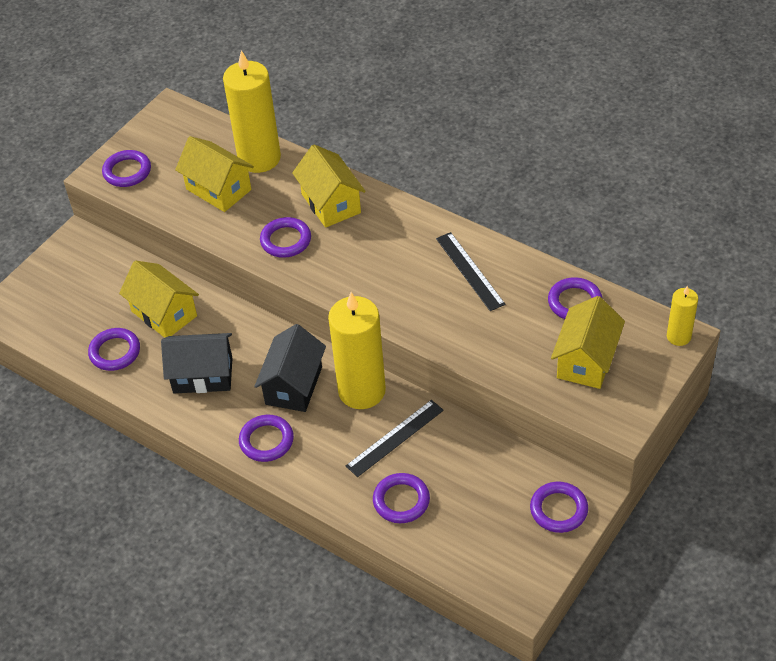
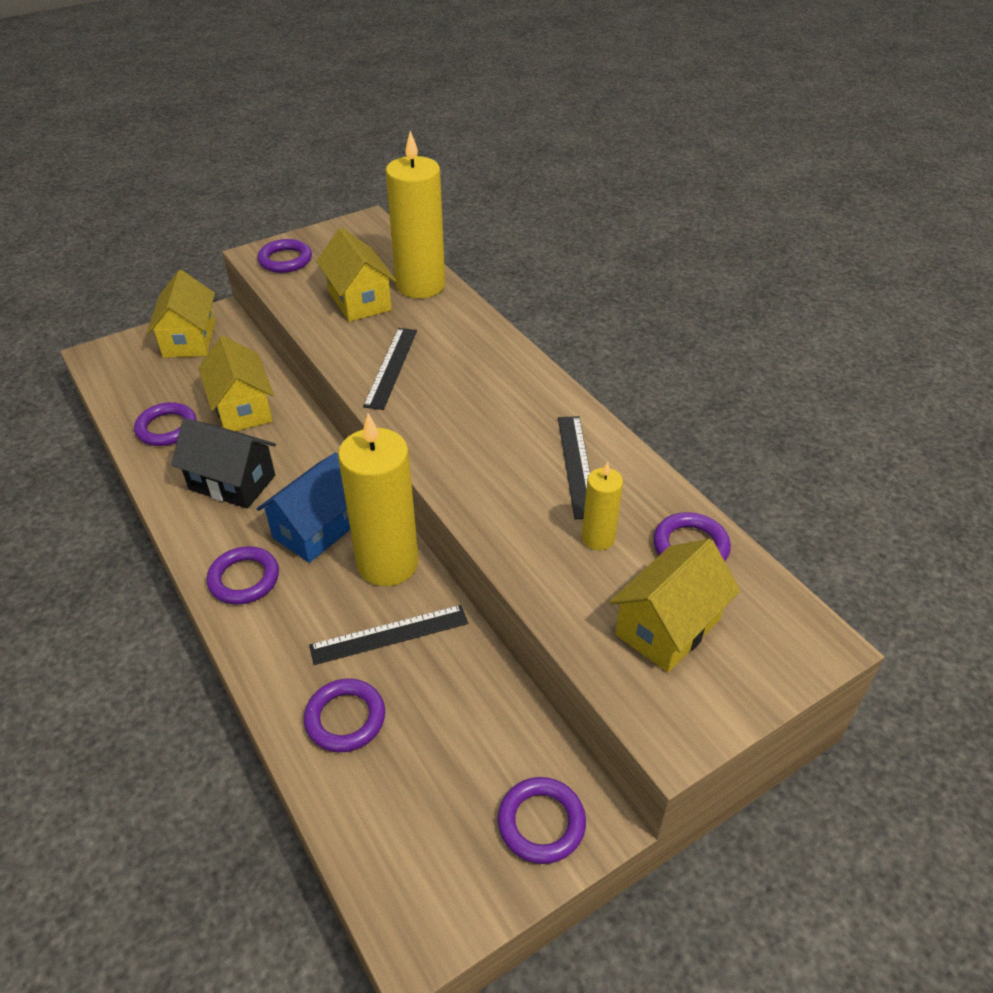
camera: 20 degrees right, 5 degrees down
black house [254,324,326,412] -> blue house [257,452,350,563]
purple ring [260,217,311,258] -> black ruler [363,328,417,410]
yellow house [292,144,366,228] -> yellow house moved to [147,270,215,358]
yellow candle [667,285,698,346] -> yellow candle moved to [582,462,623,550]

